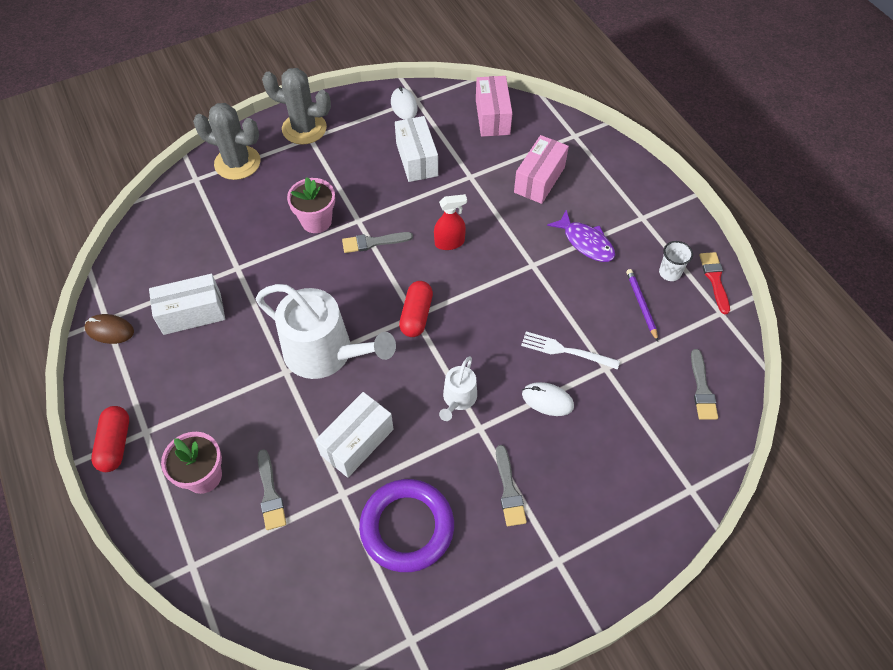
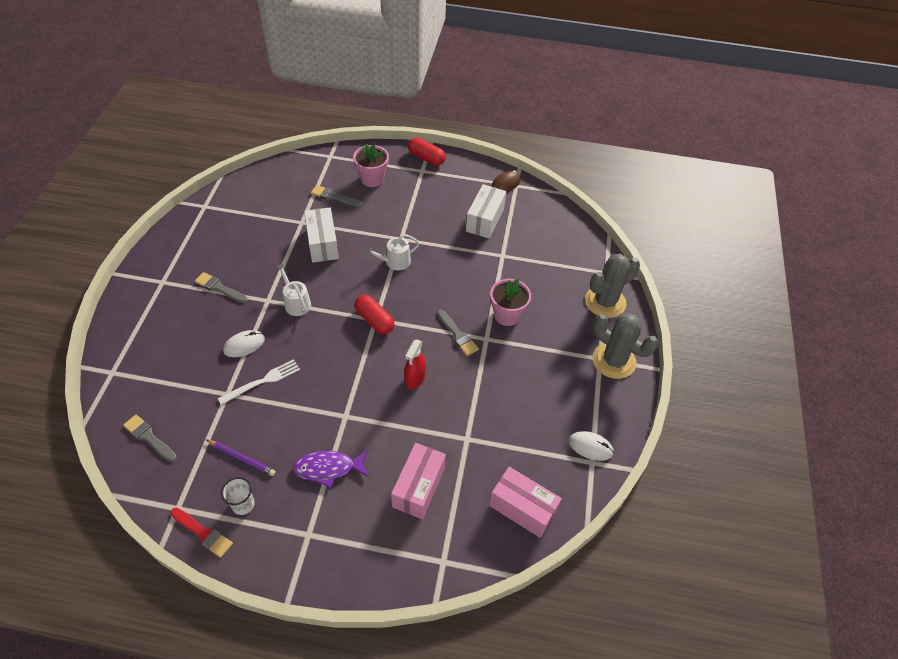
camera: 125 degrees right, 5 degrees down
white watering can [256,284,396,379] -> white watering can [364,234,419,270], size x0.49
grey cactus [262,68,331,145] -> grey cactus turned 75 degrees clockwise [592,313,659,379]
grey brush [342,232,413,253] -> grey brush turned 120 degrees clockwise [437,309,479,356]
purple ring [359,479,454,572] -> none
white box [395,116,438,182] -> none
pink box [514,135,569,204] -> pink box turned 45 degrees clockwise [391,443,446,519]

